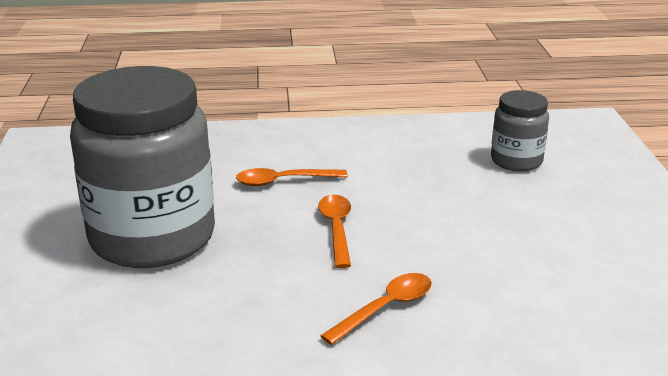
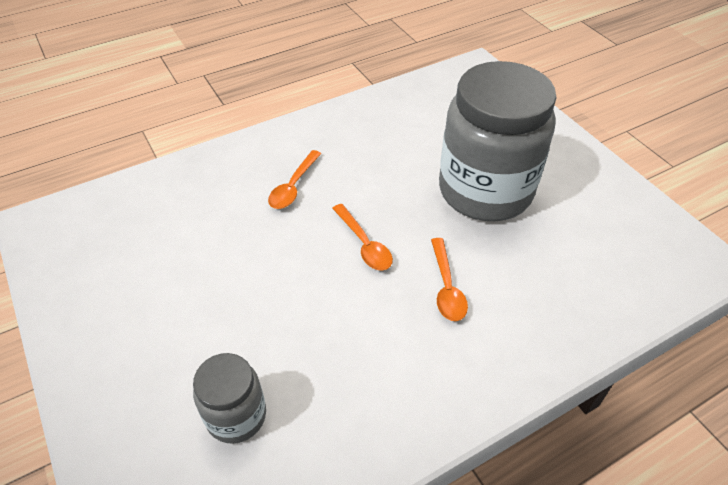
camera: 155 degrees right, 20 degrees up
orange spoon [236,168,348,186] -> orange spoon turned 120 degrees clockwise [431,238,468,321]

